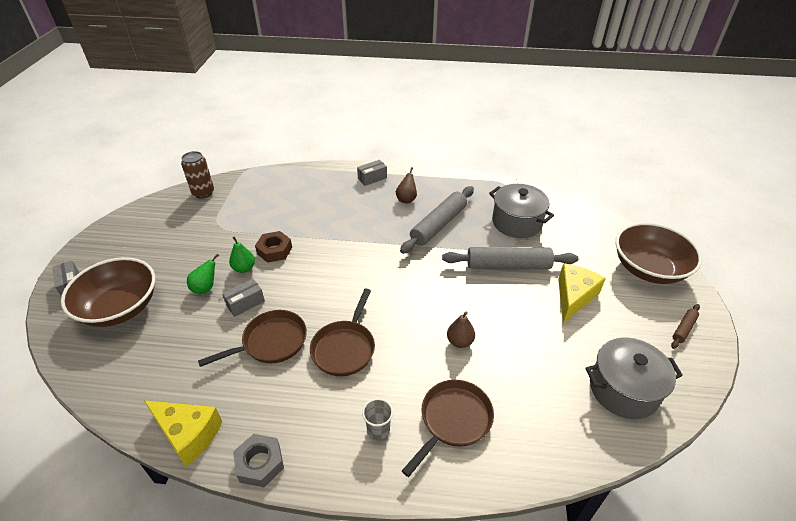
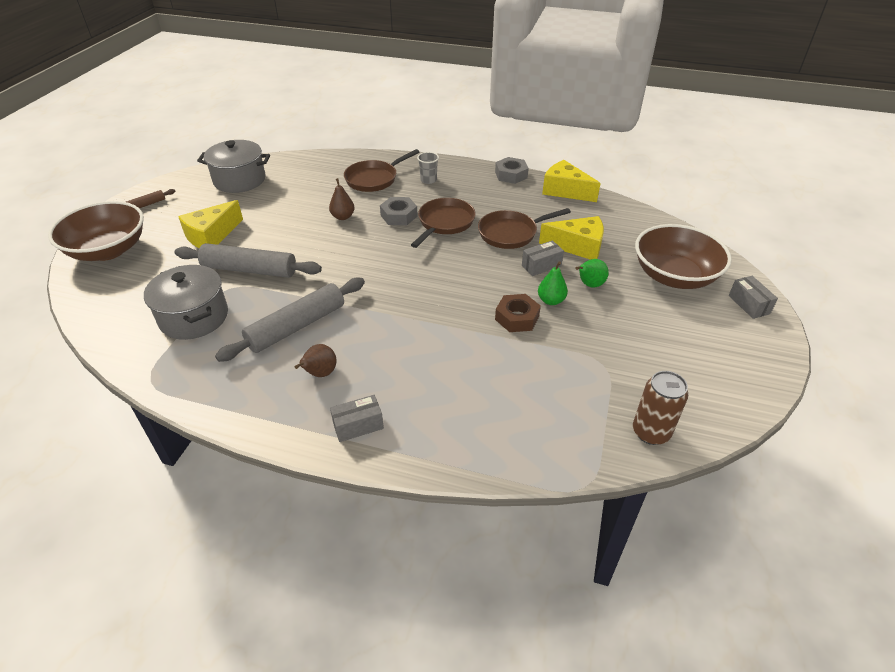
camera: 170 degrees left, 0 degrees up
none -> grey nut [380,197,418,225]
none -> yellow cheese [539,216,604,260]

